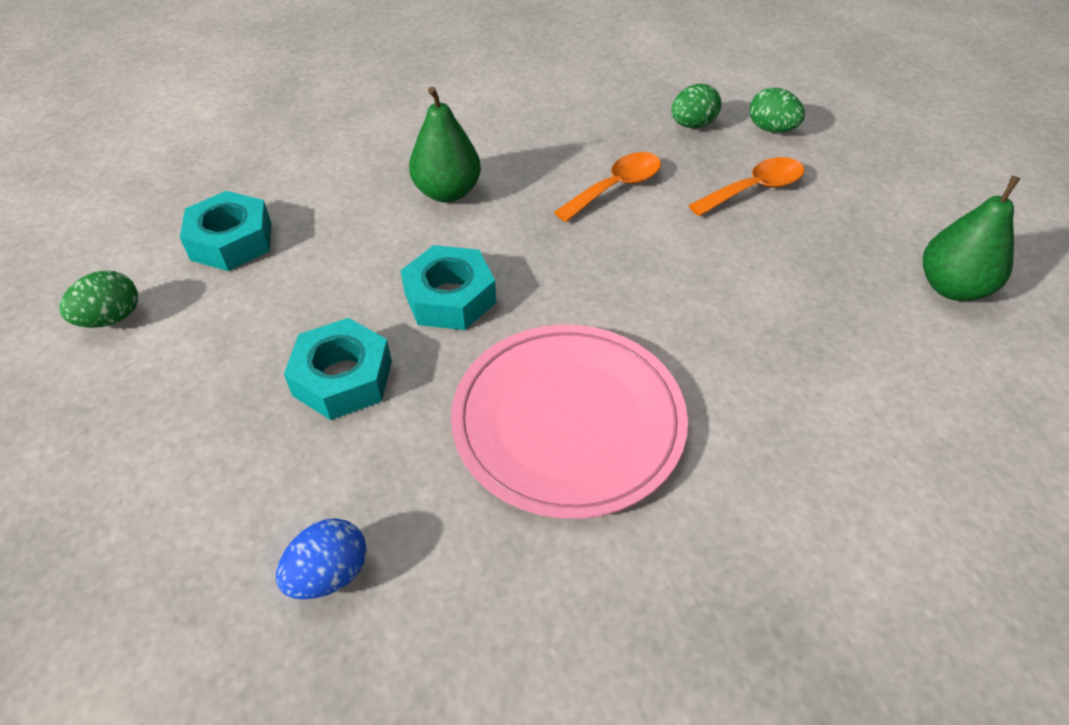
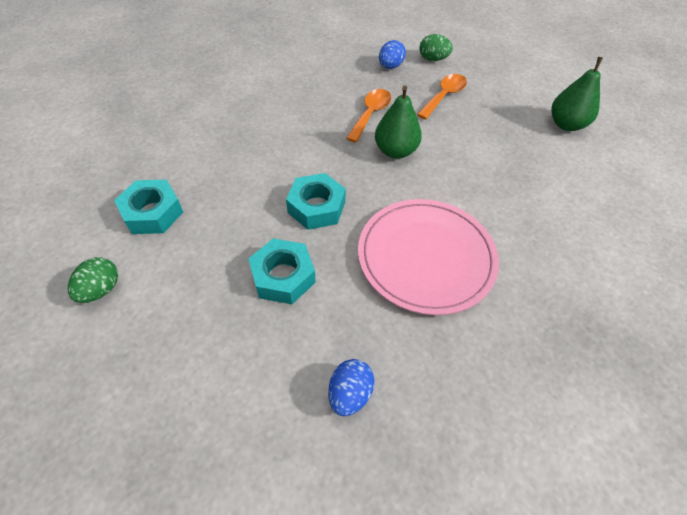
camera: 25 degrees left, 5 degrees up
green pear [409,87,481,202] -> green pear moved to [375,86,422,159]
green egg [671,84,721,128] -> blue egg [379,40,406,69]

